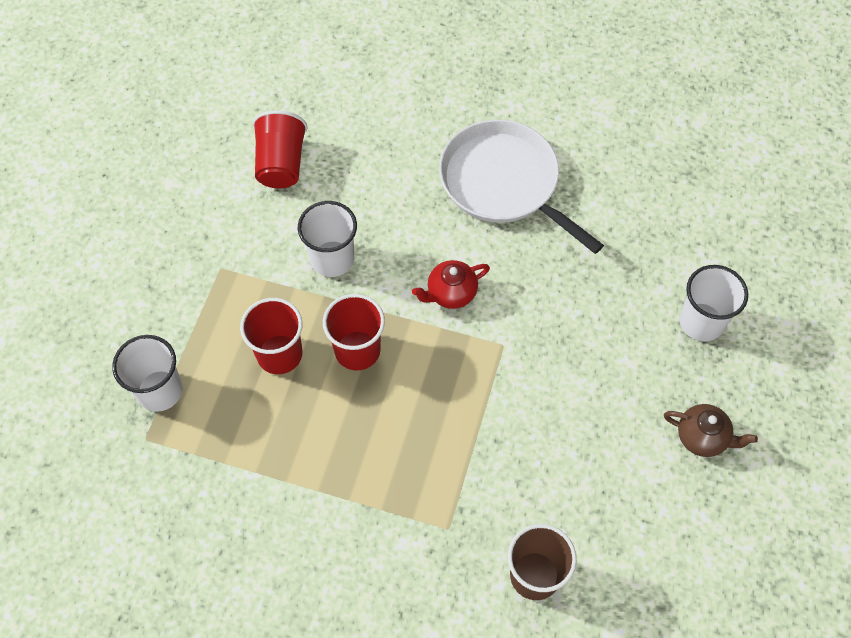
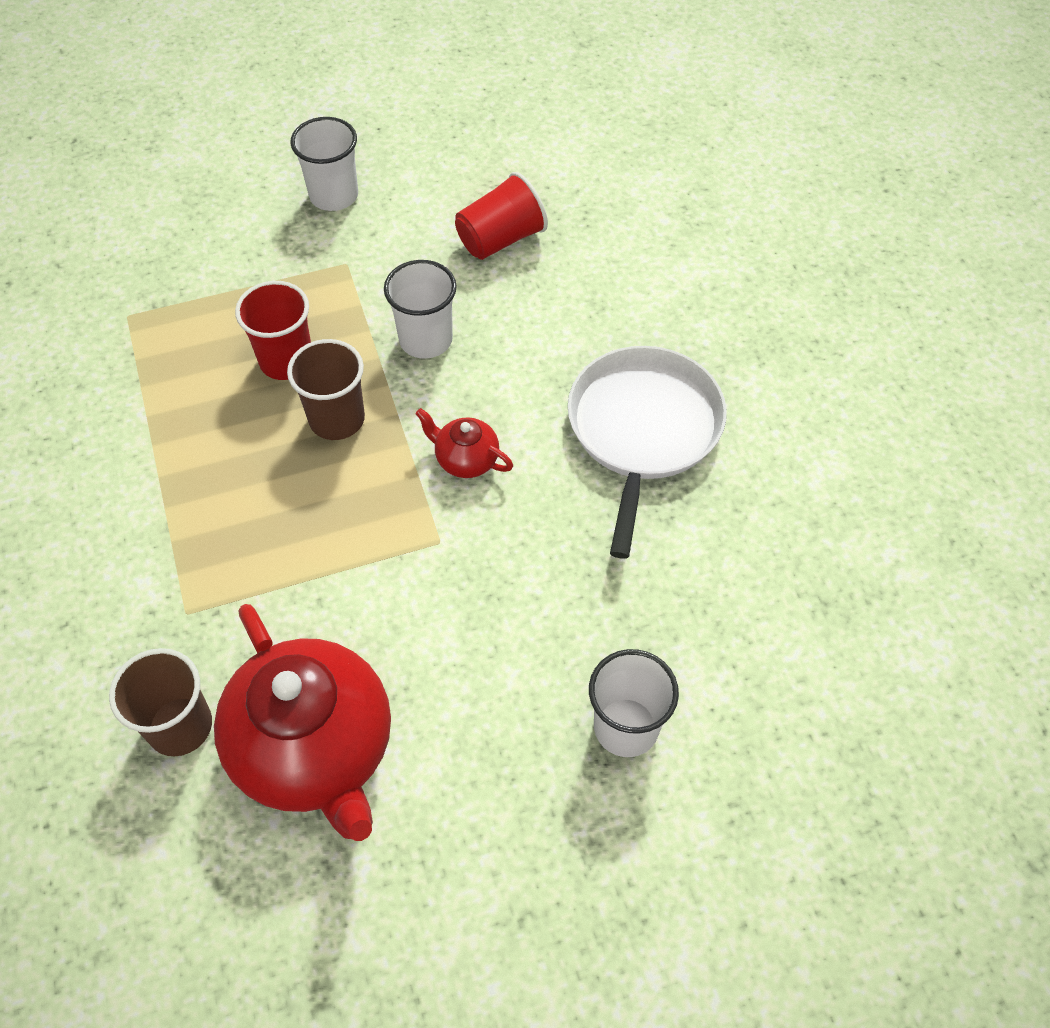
camera: 55 degrees right, 5 degrees down
white cup [112,335,183,412] -> white cup moved to [290,117,358,211]
red cup [323,294,385,371] -> brown cup [287,339,365,440]
brown teapot [664,404,758,457] -> none
none -> red teapot [214,604,391,841]

